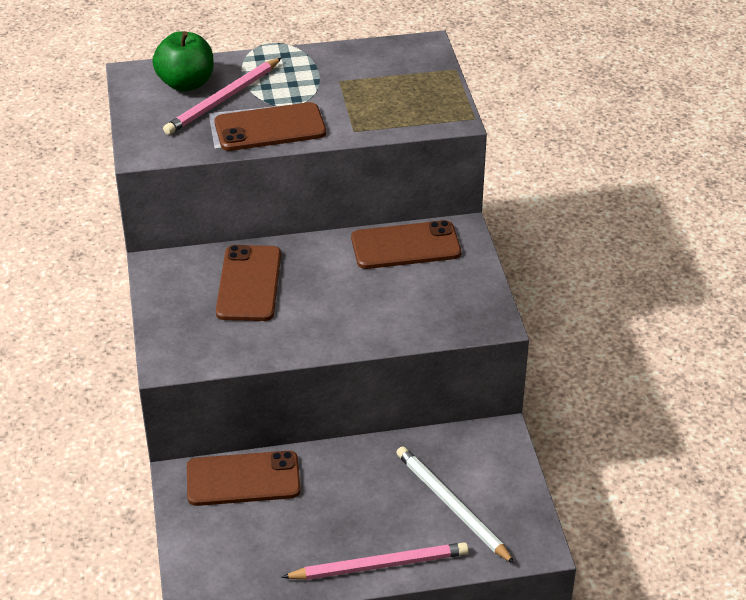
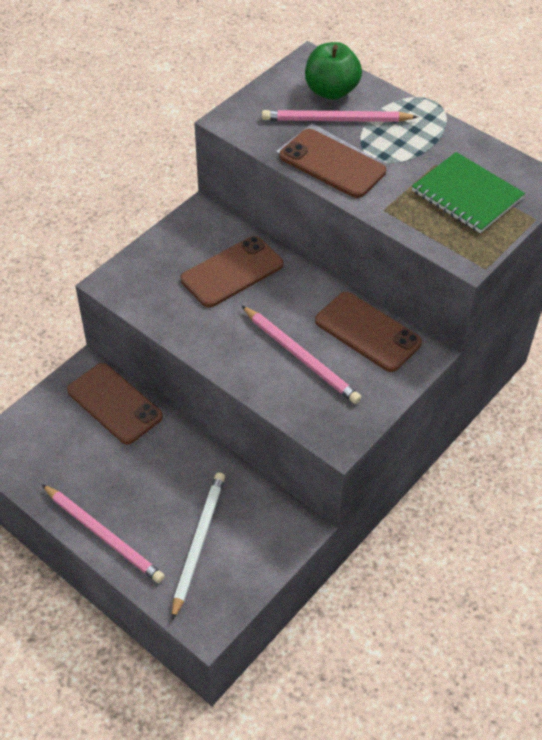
camera: 50 degrees right, 10 degrees up
none -> pink pencil [242,306,362,404]
none -> green notebook [412,152,525,233]

